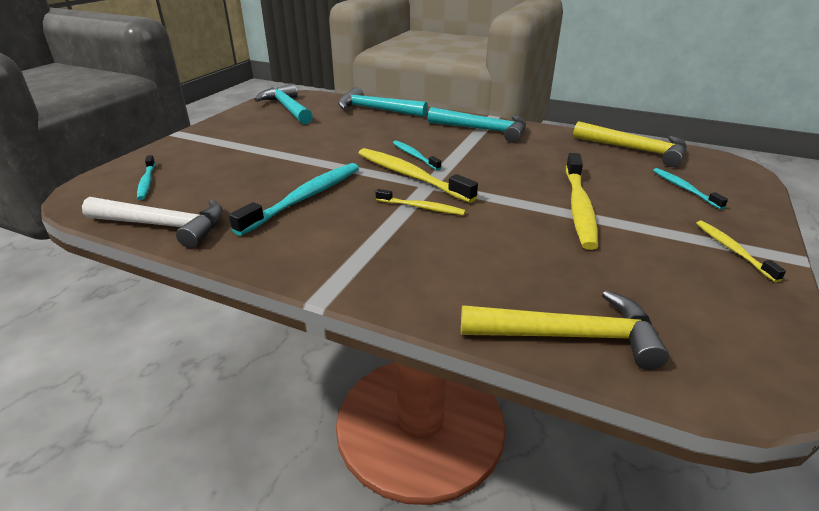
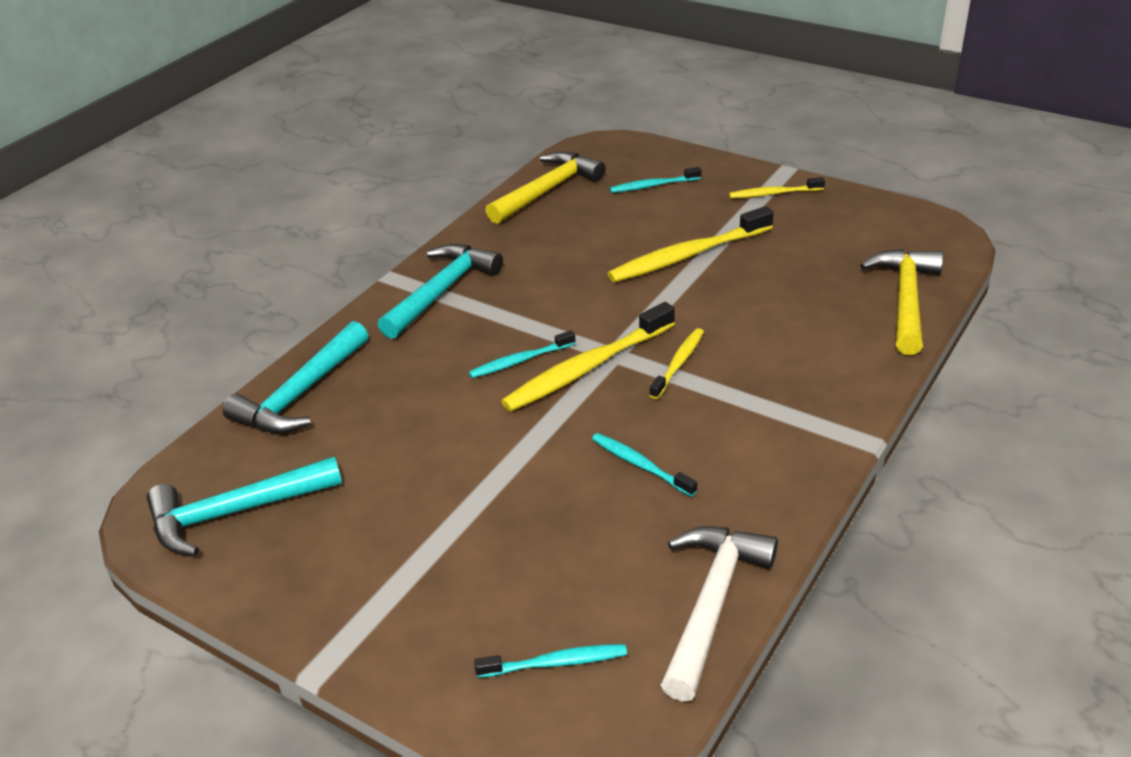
camera: 80 degrees left, 5 degrees up
turquoise toothbrush [229,163,359,236] -> turquoise toothbrush [592,433,697,497], size x0.55
yellow toothbrush [566,153,598,250] -> yellow toothbrush turned 135 degrees clockwise [607,206,773,282]

